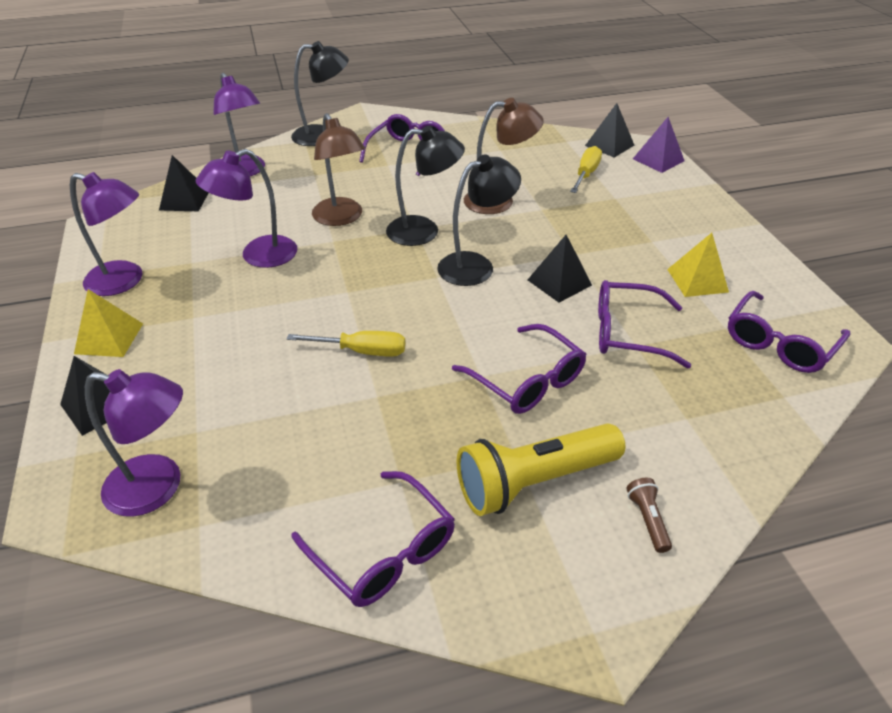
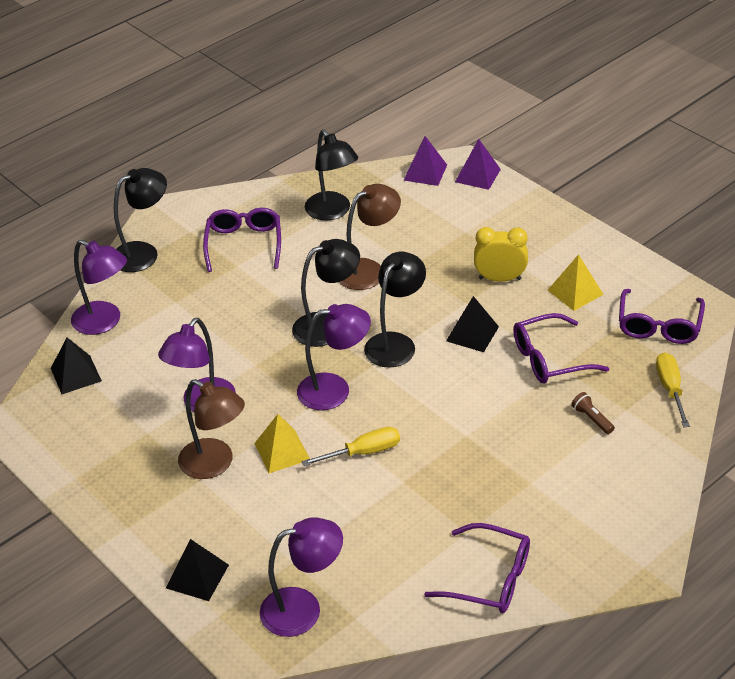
camera: 25 degrees left, 0 degrees up
purple lamp [70,172,143,296] -> purple lamp moved to [297,304,371,410]
yellow pyramid [74,289,143,357] -> yellow pyramid moved to [254,414,310,473]
brown lamp [312,113,365,226] -> brown lamp moved to [178,379,245,479]
purple glasses [452,324,586,414] -> none
yellow flashlight [457,424,625,516] -> none
yellow screwdriver [570,146,602,193] -> yellow screwdriver moved to [656,352,690,427]
black pyramid [585,103,634,158] -> purple pyramid [403,136,447,186]
brown flashlight [626,478,672,553] -> brown flashlight moved to [571,392,615,434]
none -> black lamp [305,130,358,220]
none -> yellow clock [474,227,528,282]

